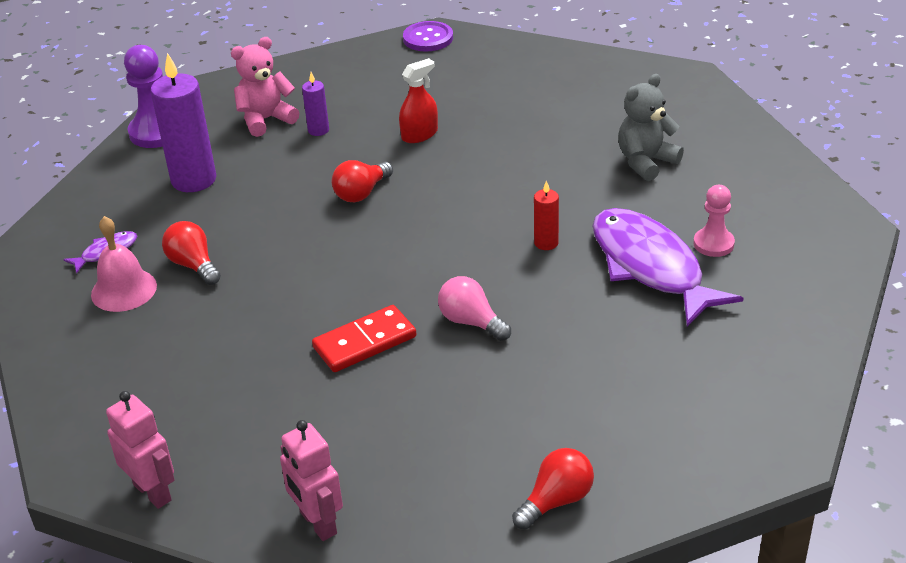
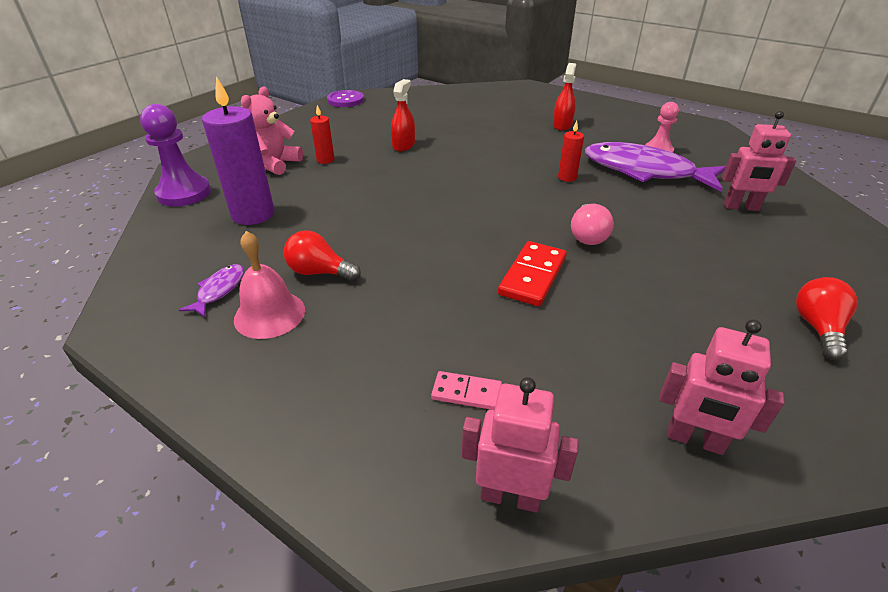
camera: 35 degrees left, 0 degrees up
purple candle [302,72,329,136] -> red candle [310,105,335,164]
red light bulb [332,160,393,202] -> none
pink light bulb [438,276,511,341] -> pink light bulb turned 90 degrees counterclockwise [571,204,614,245]
grey teddy bear [618,74,684,181] -> red spray bottle [553,63,576,131]
none -> pink domino [431,371,502,410]
none -> pink robot [722,111,796,211]

